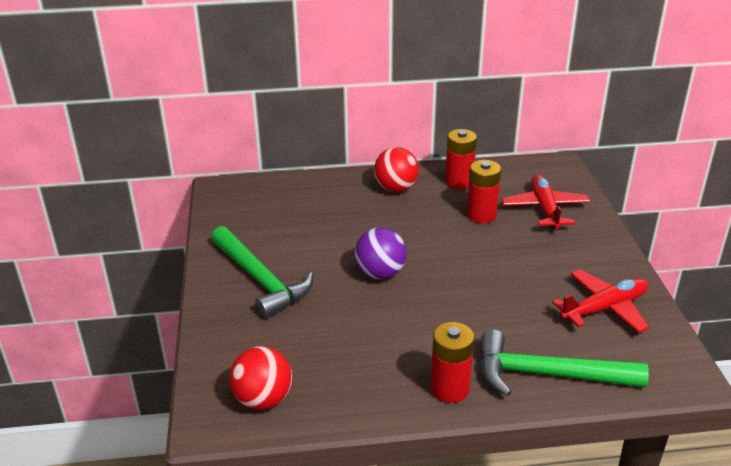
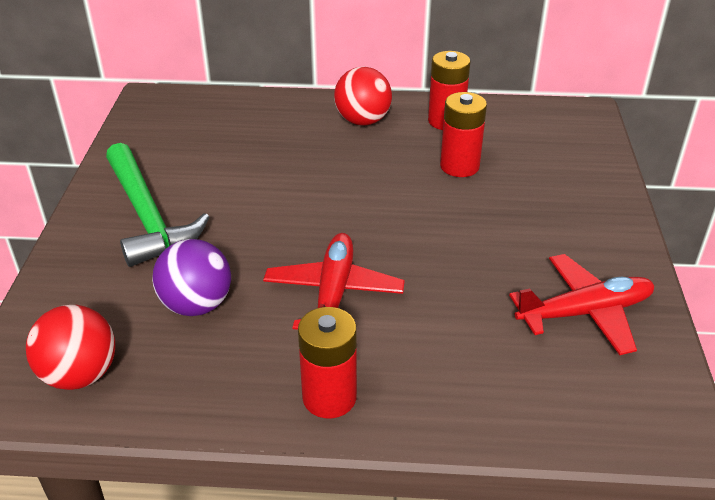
camera: 10 degrees right, 5 degrees up
purple ball [355,227,407,279] -> purple ball moved to [152,239,231,316]
green hammer [481,329,649,396] -> none
red plane [501,174,590,229] -> red plane moved to [263,233,405,330]

